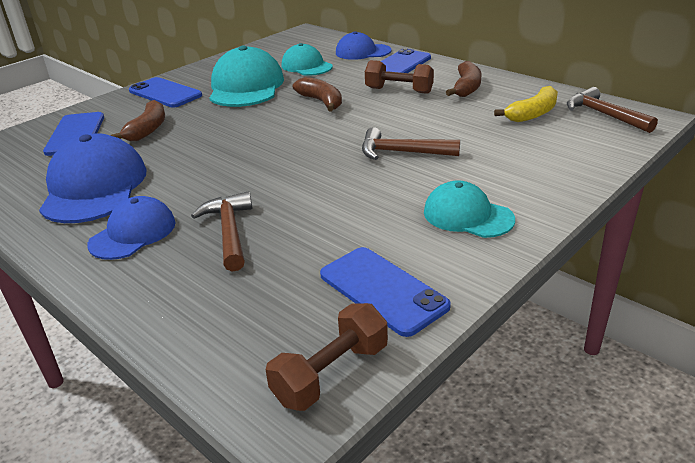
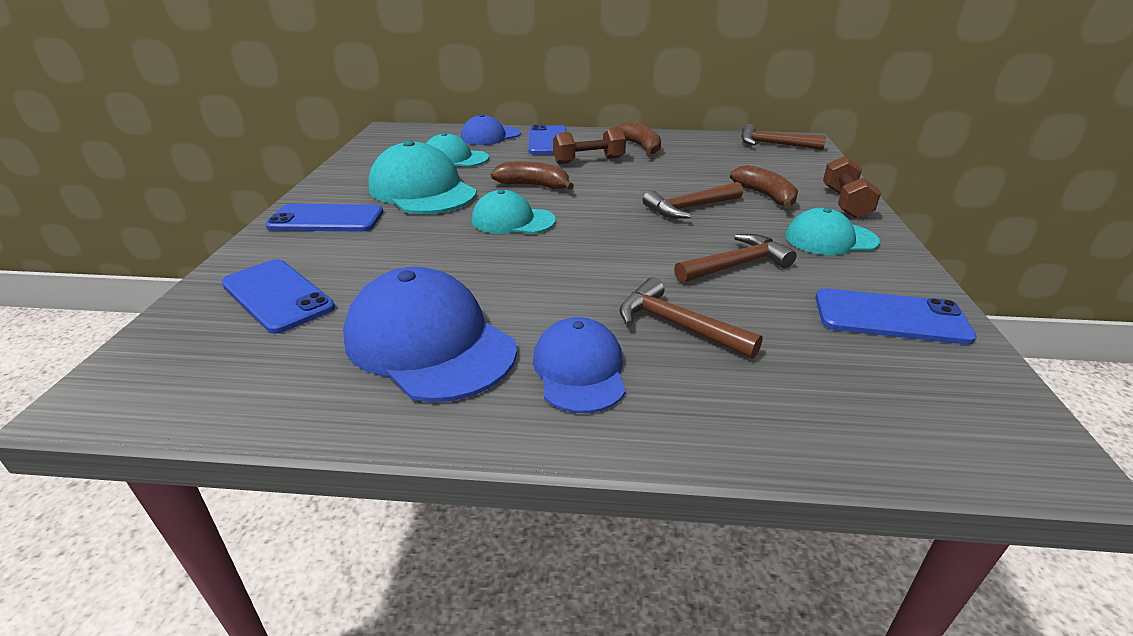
camera: 40 degrees left, 0 degrees up
brown banana [111,100,165,141] -> brown banana moved to [730,165,798,209]
brown dumbbell [265,303,388,411] -> brown dumbbell moved to [823,156,881,218]
yellow banana [494,86,558,122] -> none
none -> turquoise cap [472,190,556,234]
none -> brown hammer [674,234,797,283]

